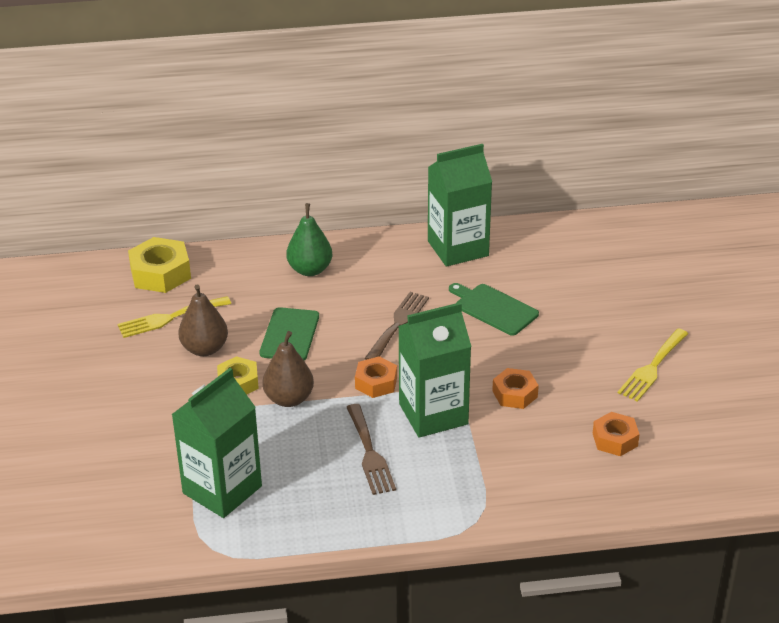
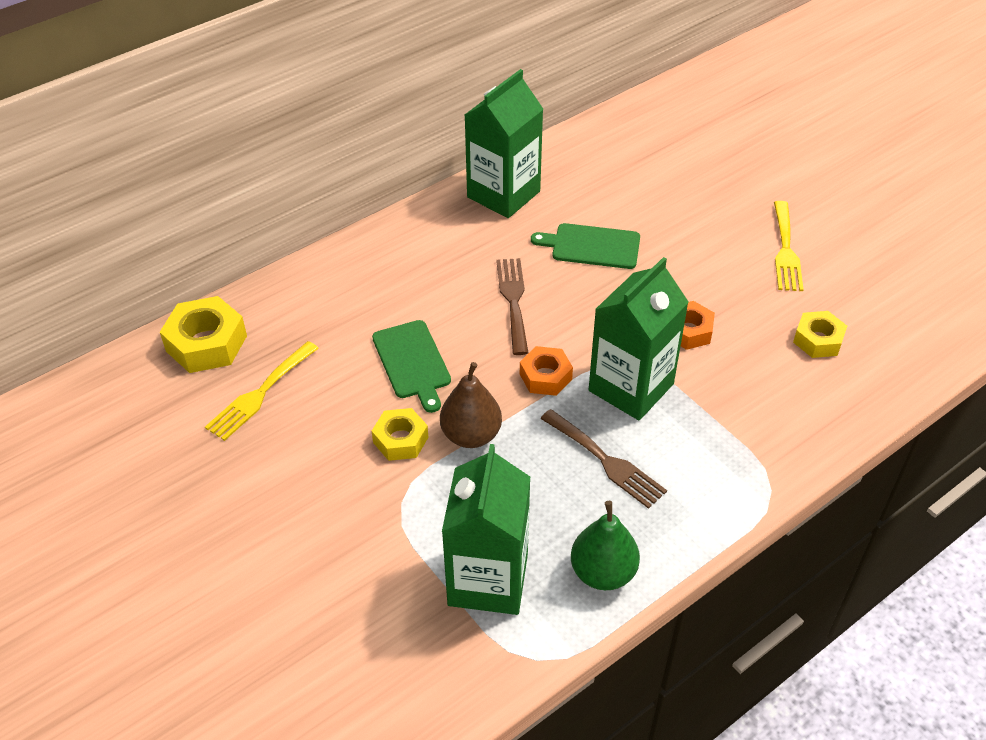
camera: 30 degrees left, 10 degrees up
brown pear [178,284,228,356] -> none
green pear [286,203,332,276] -> green pear moved to [571,501,640,590]
orange nut [593,412,640,456] -> yellow nut [793,311,847,358]

